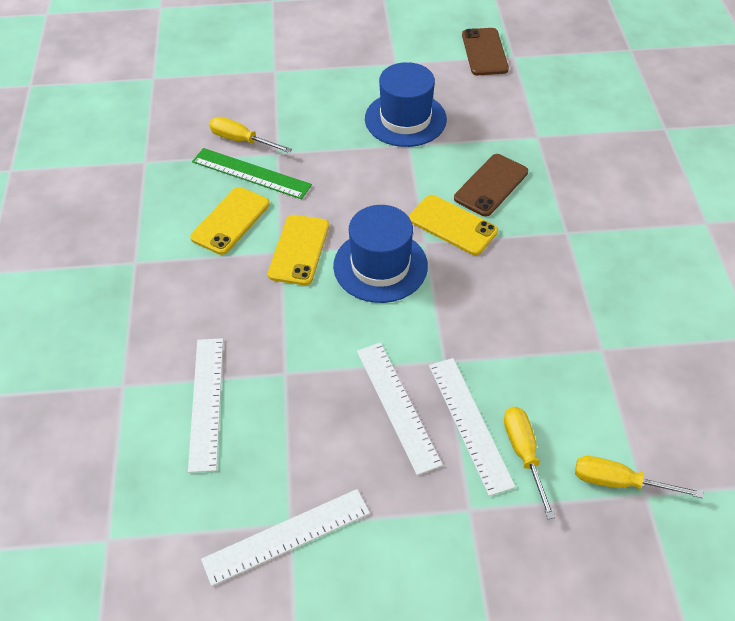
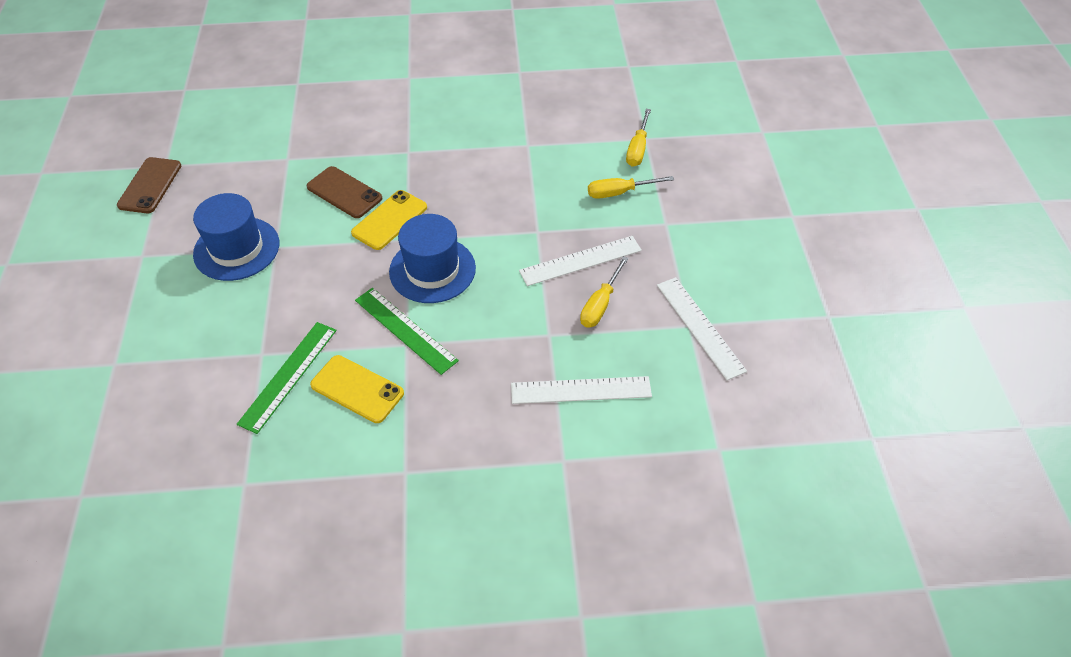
camera: 90 degrees left, 0 degrees up
yellow screwdriver [209,117,292,153] -> yellow screwdriver moved to [580,256,629,328]
yellow phone [268,215,329,285] -> green ruler [355,288,459,375]
white ruler [429,358,516,496] -> none
brown phone [462,28,509,75] -> brown phone turned 75 degrees counterclockwise [117,157,181,213]

